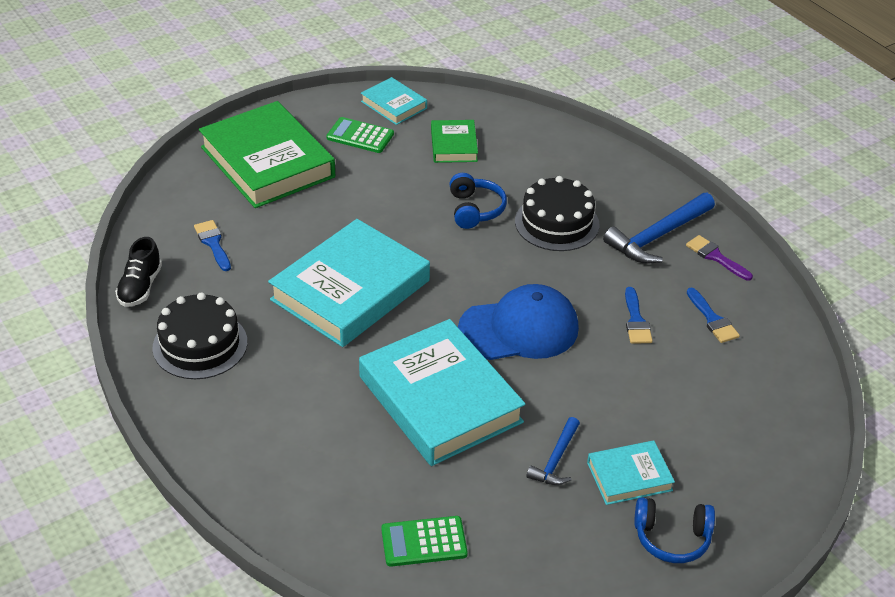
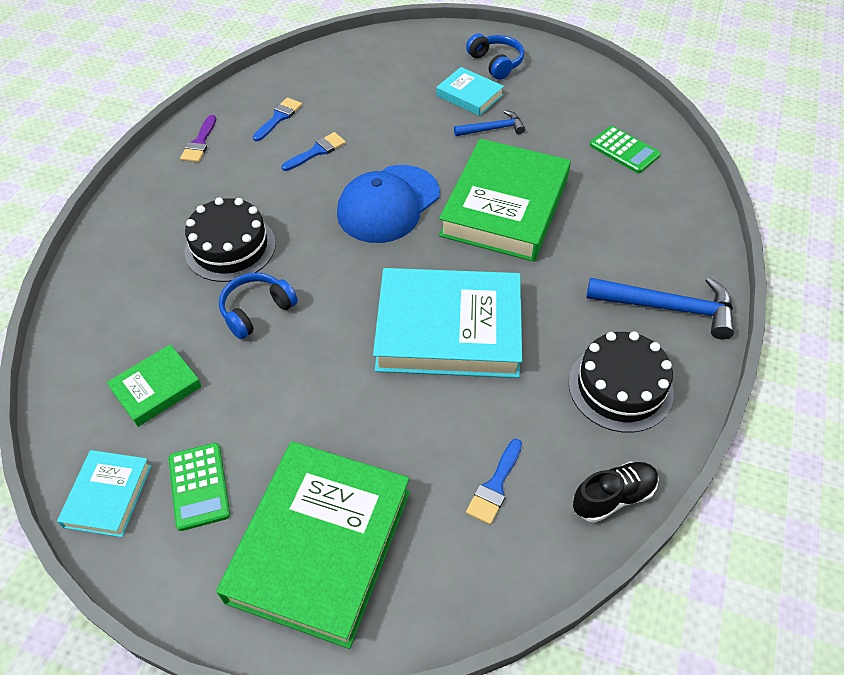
camera: 125 degrees left, 10 degrees up
turquoise book [359,319,526,466] -> green book [439,139,571,262]
blue cap [458,284,579,360] -> blue cap turned 90 degrees counterclockwise [337,165,440,243]
blue hammer [603,193,715,264] -> blue hammer moved to [587,277,734,340]

